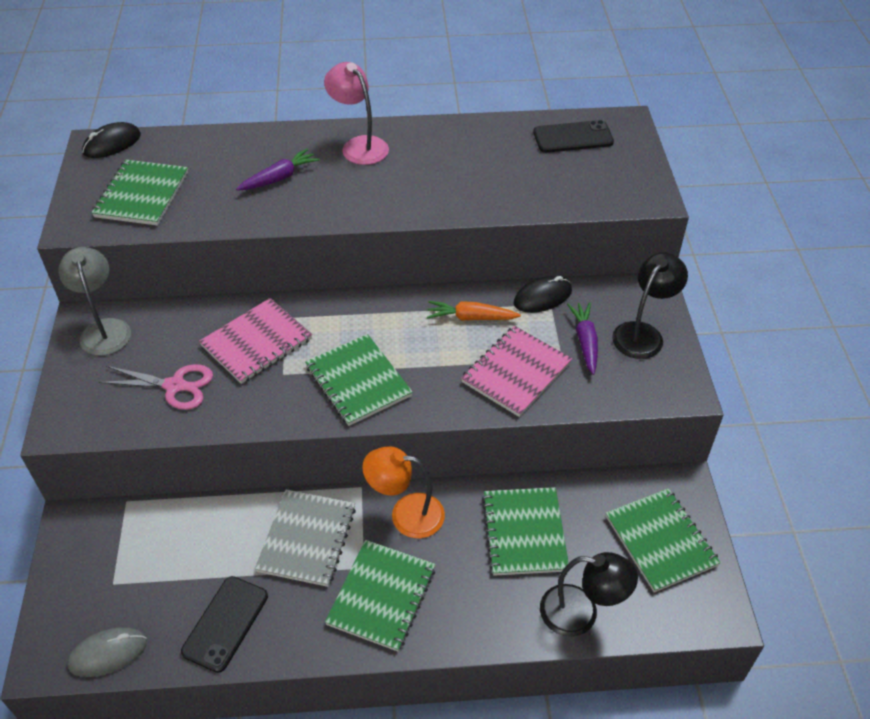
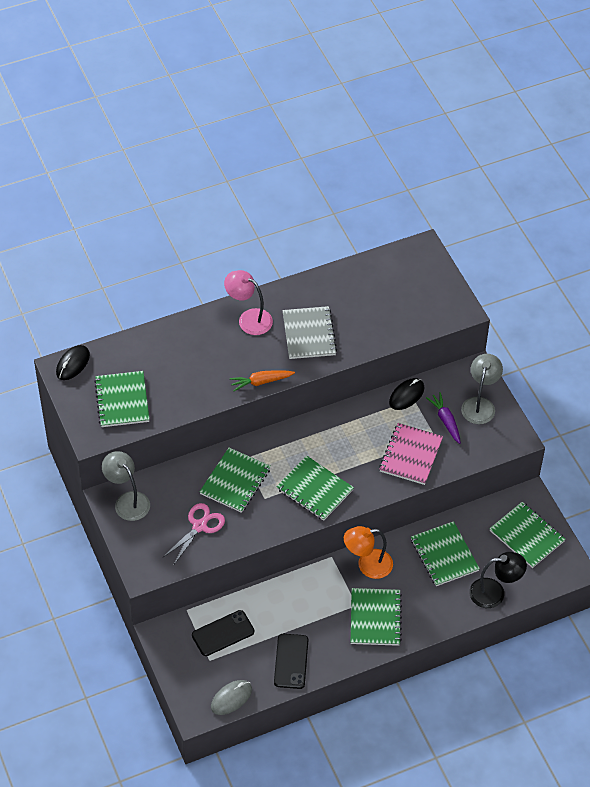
camera: 20 degrees left, 5 degrees up
pink scissors [99,364,213,410] -> pink scissors turned 45 degrees counterclockwise [163,503,225,564]
pink notebook [199,298,312,384] -> green notebook [200,448,271,513]
purple carrot [236,149,320,191] -> none
grey notebook [255,489,356,587] -> grey notebook moved to [282,306,337,359]
orange carrot [427,301,521,320] -> orange carrot moved to [230,370,295,391]
black phone [533,120,614,153] -> black phone moved to [192,610,254,656]
black lamp [612,252,688,359] -> grey lamp [461,354,503,424]

